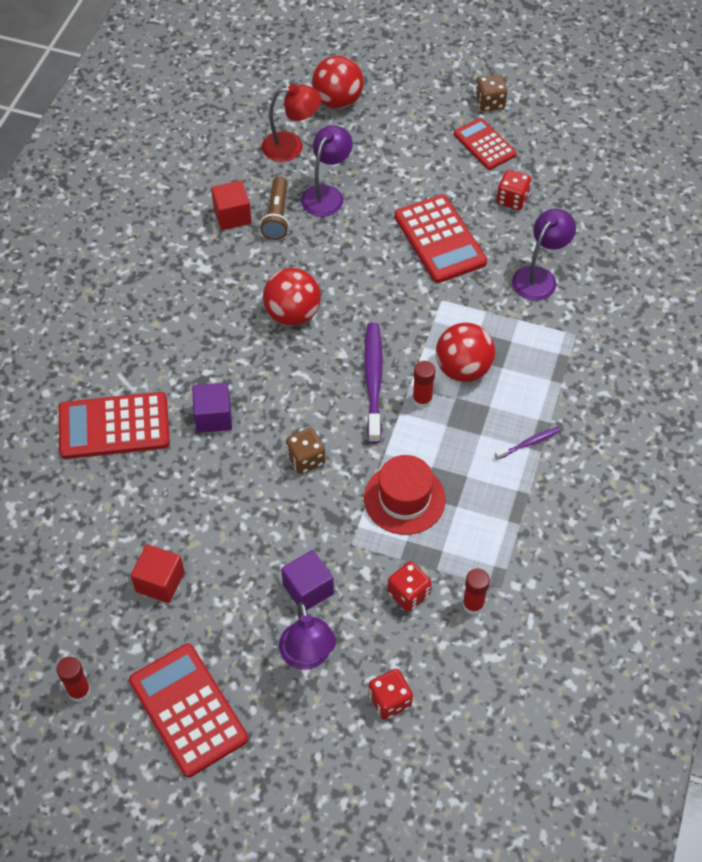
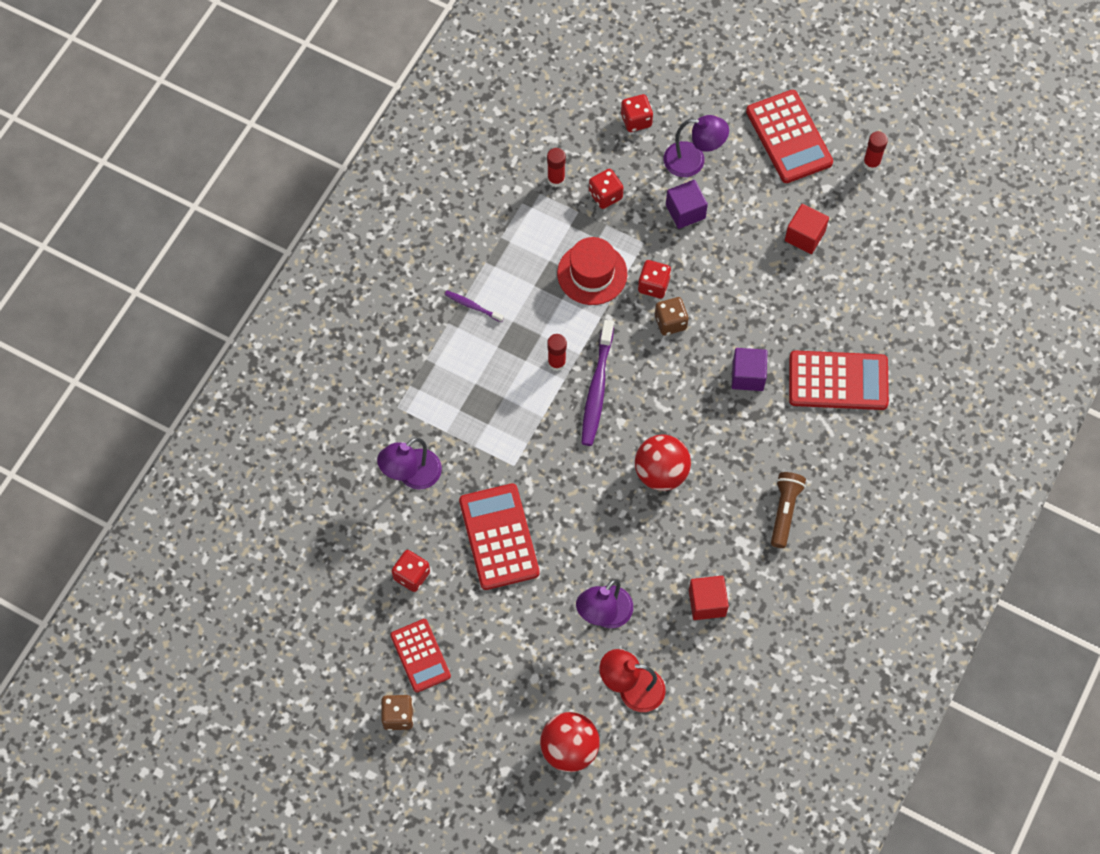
camera: 170 degrees left, 10 degrees up
brown flashlight [260,177,289,240] -> brown flashlight moved to [771,472,806,548]
purple lamp [279,602,336,670] -> purple lamp turned 105 degrees clockwise [664,115,729,177]
red ball [436,323,495,382] -> none
purple toothbrush [495,427,561,460] -> purple toothbrush turned 45 degrees clockwise [444,291,504,322]
none -> red dice [638,260,671,299]

